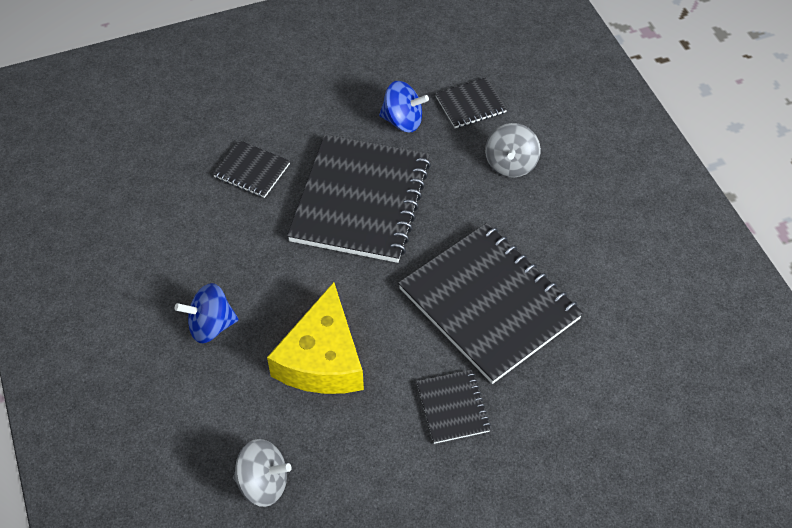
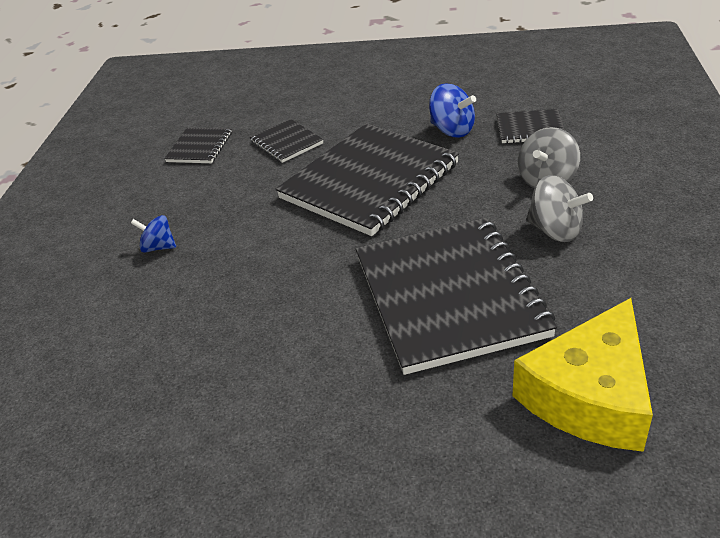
camera: 30 degrees right, 15 degrees down
blue spinning top [175,283,239,343] -> blue spinning top [131,215,176,253], size x0.66
grey spinning top [233,439,292,507] -> grey spinning top moved to [526,175,593,242]
yellow cheese [267,282,364,394] -> yellow cheese moved to [512,298,653,452]
black notebook [417,370,491,444] -> black notebook moved to [164,127,232,163]

